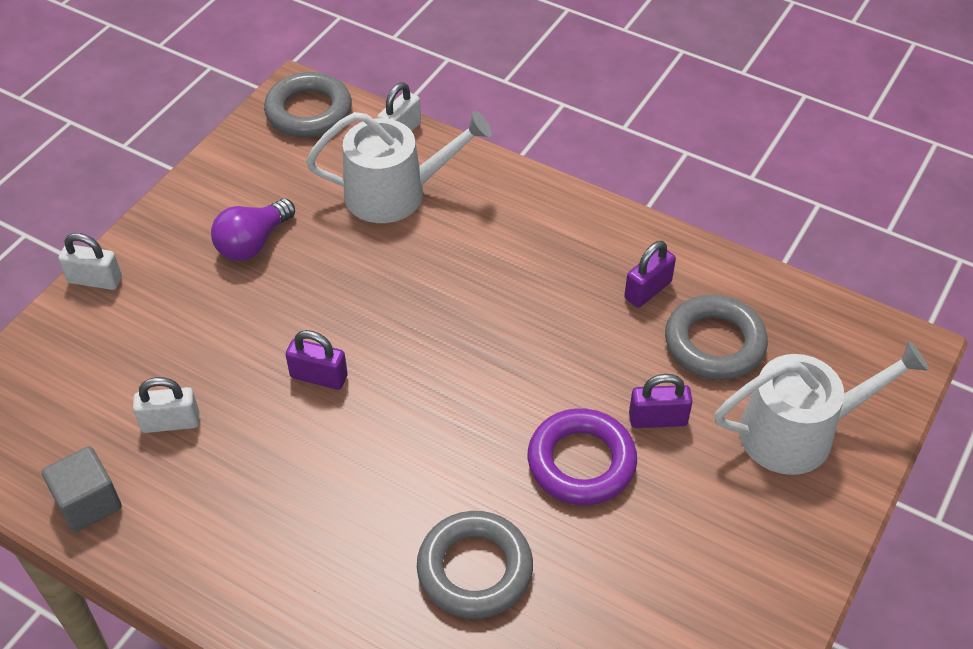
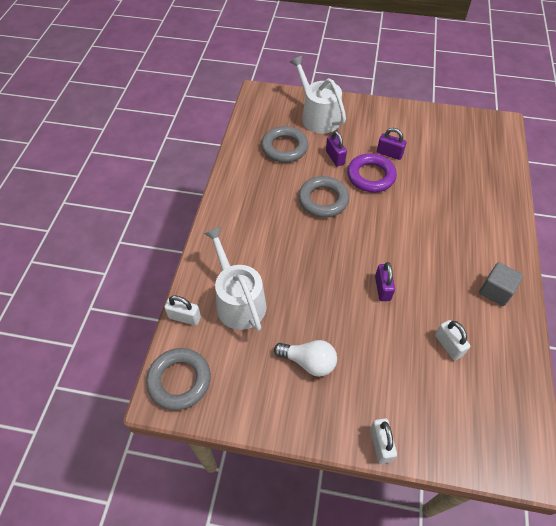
camera: 110 degrees left, 5 degrees up
grey cube [42,446,122,532] -> grey cube moved to [479,262,523,306]
purple light bulb [211,198,295,261] -> white light bulb [274,340,337,377]
grey ring [417,511,533,619] -> grey ring moved to [298,176,349,218]
purple padlock [624,241,676,308] -> purple padlock moved to [377,128,407,160]

